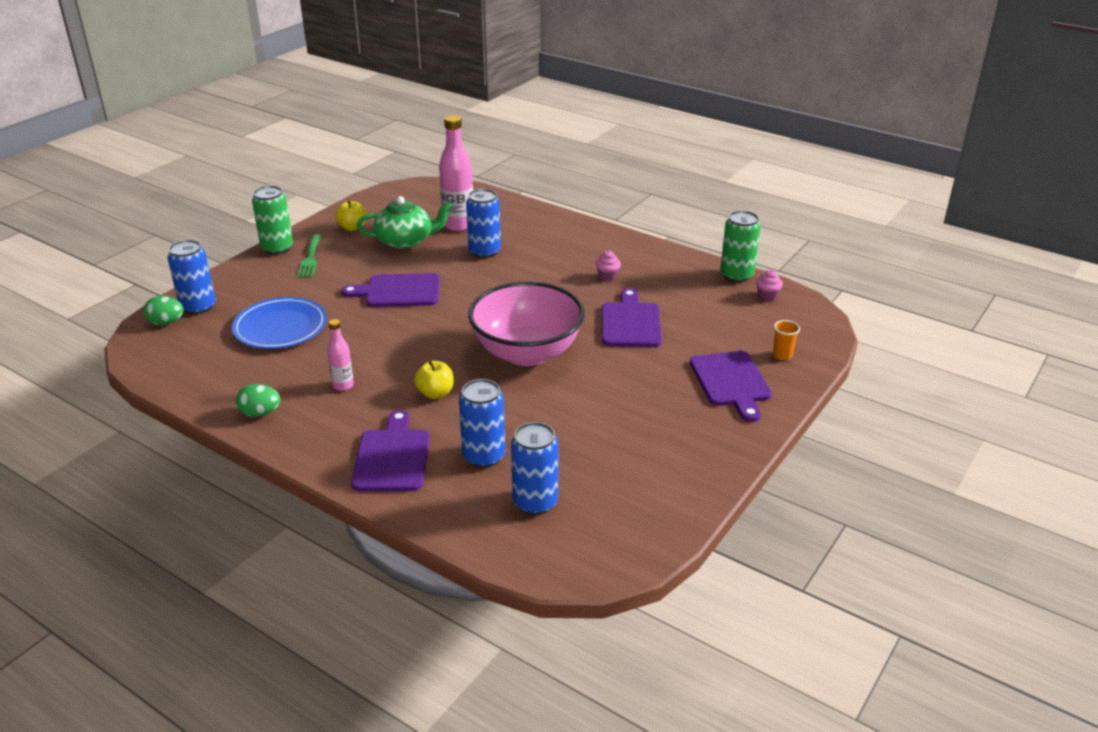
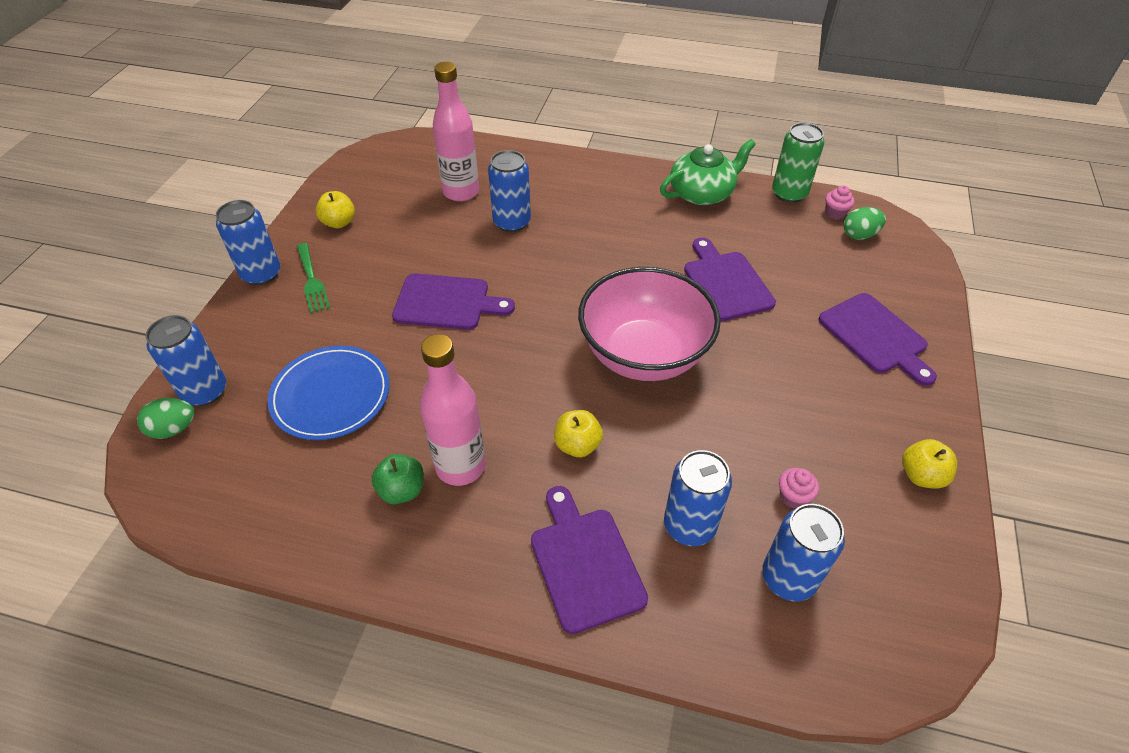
camera: 20 degrees left, 15 degrees up
green egg [236,384,281,417] -> green egg moved to [843,207,886,240]
green can [252,186,293,255] -> blue can [216,200,280,285]
pink bottle [327,319,354,391] -> pink bottle [420,334,486,486], size x1.88
purple cutting board [341,273,440,307] -> purple cutting board turned 150 degrees counterclockwise [392,273,515,330]
green teapot [357,196,453,249] -> green teapot moved to [660,139,756,205]
pink cupcake [595,250,621,281] -> pink cupcake moved to [779,468,819,508]
orange cup [773,320,800,360] -> none
none -> green apple [372,454,424,504]
none -> yellow apple [902,439,957,488]

